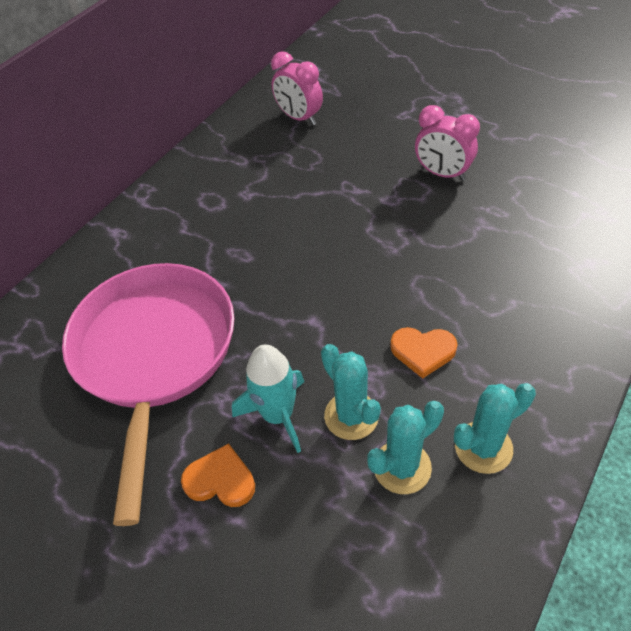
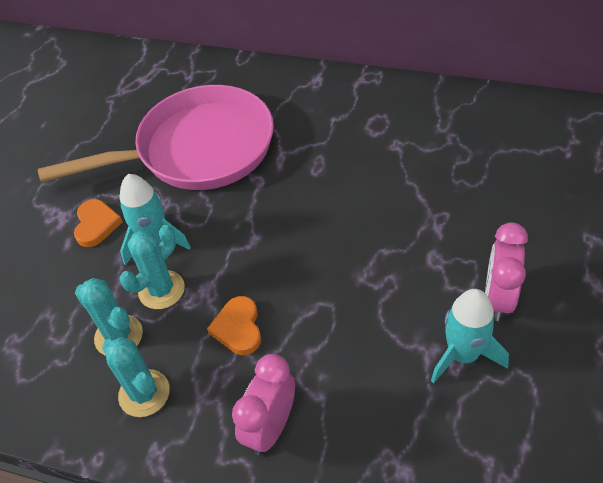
camera: 75 degrees right, 0 degrees up
pink clock [271,51,323,125] -> pink clock moved to [232,354,295,455]
none -> turquoise rocket [431,289,509,384]

